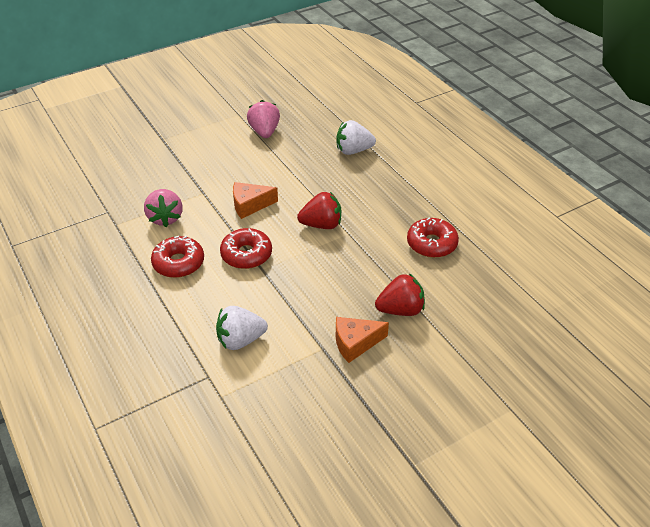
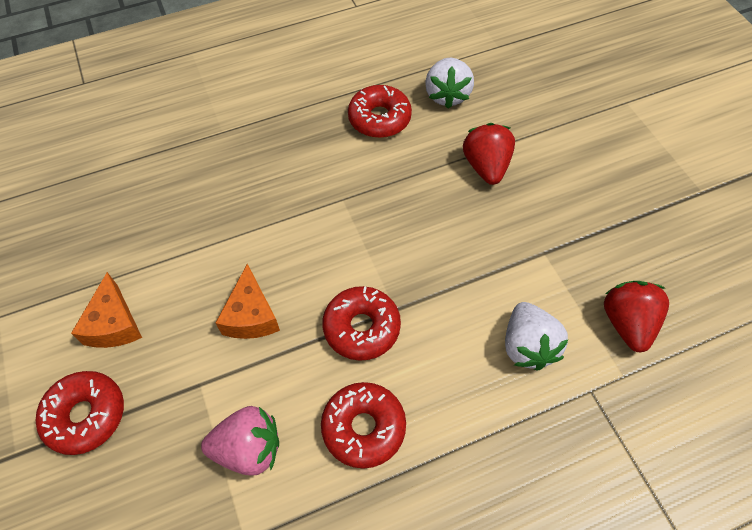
camera: 80 degrees left, 15 degrees up
pink strawberry [247,100,280,138] -> none
red strawberry [297,192,341,229] -> red strawberry moved to [604,281,669,353]
orange cheese [336,317,389,363] -> orange cheese moved to [71,272,142,348]
white strawberry [337,120,376,155] -> white strawberry moved to [425,58,474,108]
none -> red donut [35,371,124,455]

